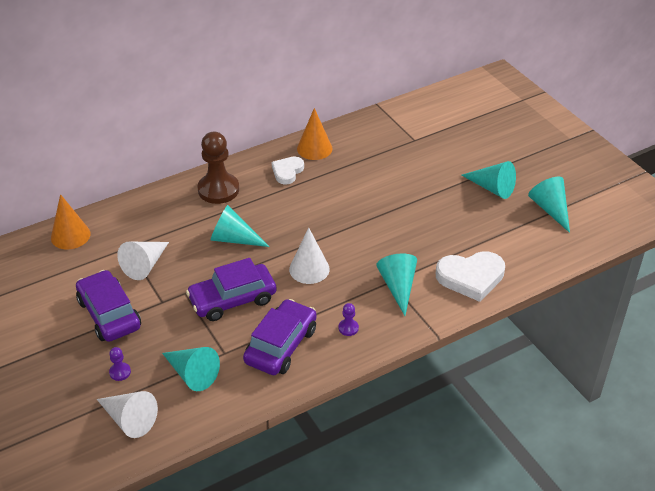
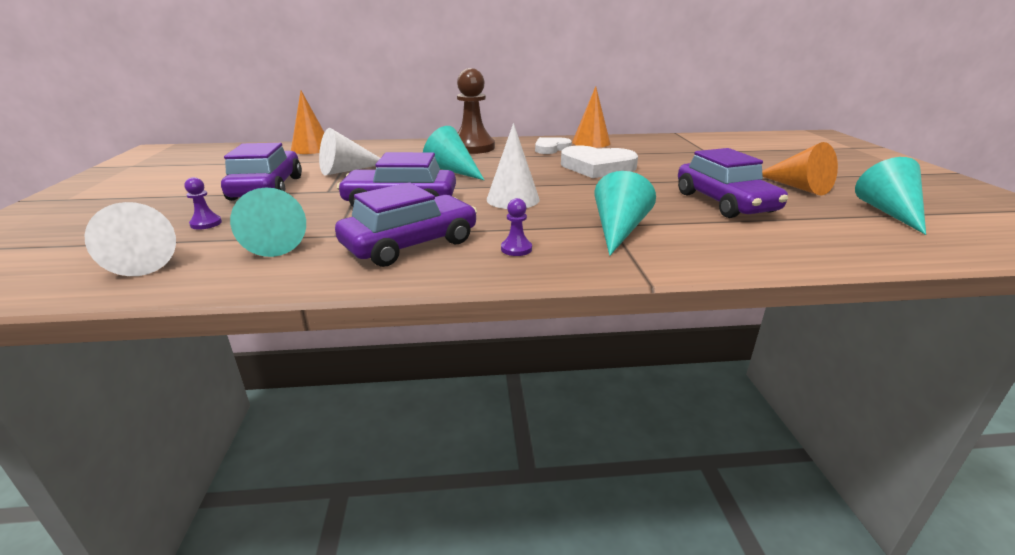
camera: 25 degrees right, 15 degrees down
white heart [436,251,505,302] -> white heart moved to [561,146,638,178]
turquoise cone [461,161,516,199] -> orange cone [762,142,838,196]
none -> purple car [678,148,788,218]

